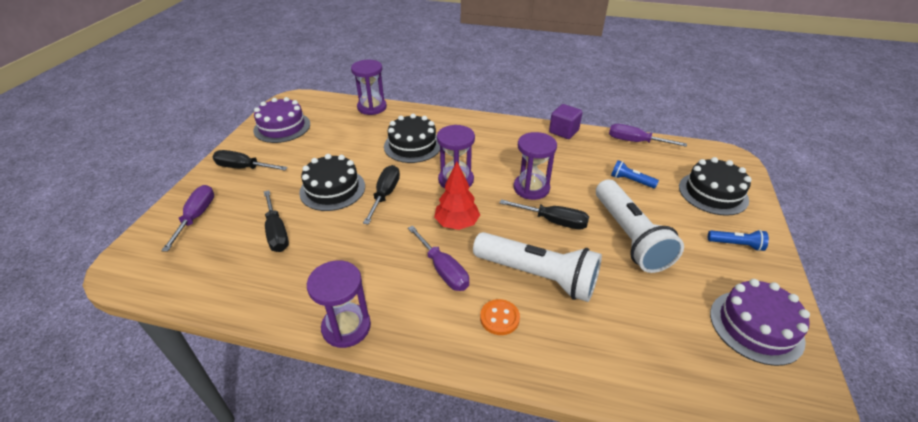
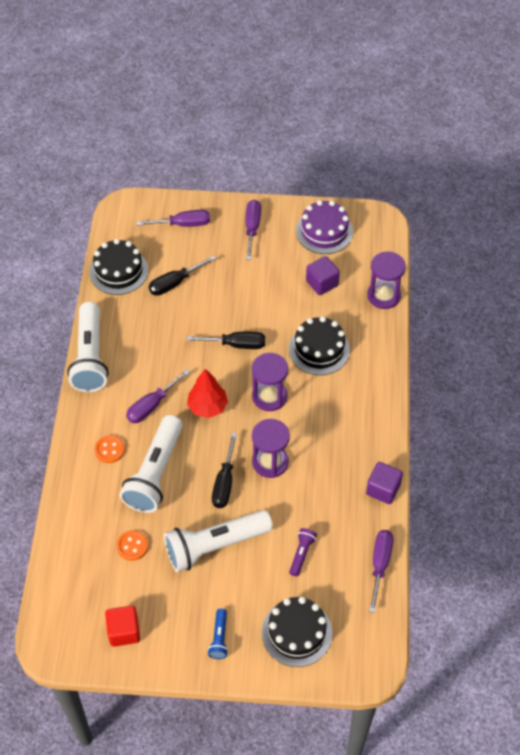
camera: 80 degrees right, 15 degrees up
black screwdriver [213,150,288,170] -> purple screwdriver [246,200,261,260]
black cake [299,154,365,211] -> black cake moved to [90,239,148,295]
purple hourglass [307,260,371,348] -> white flashlight [67,302,109,392]
blue flashlight [611,160,659,188] -> purple flashlight [289,528,317,577]
purple cake [710,279,810,366] -> red cube [105,606,140,647]
none -> orange button [117,530,148,561]
none -> purple cube [306,256,340,295]

